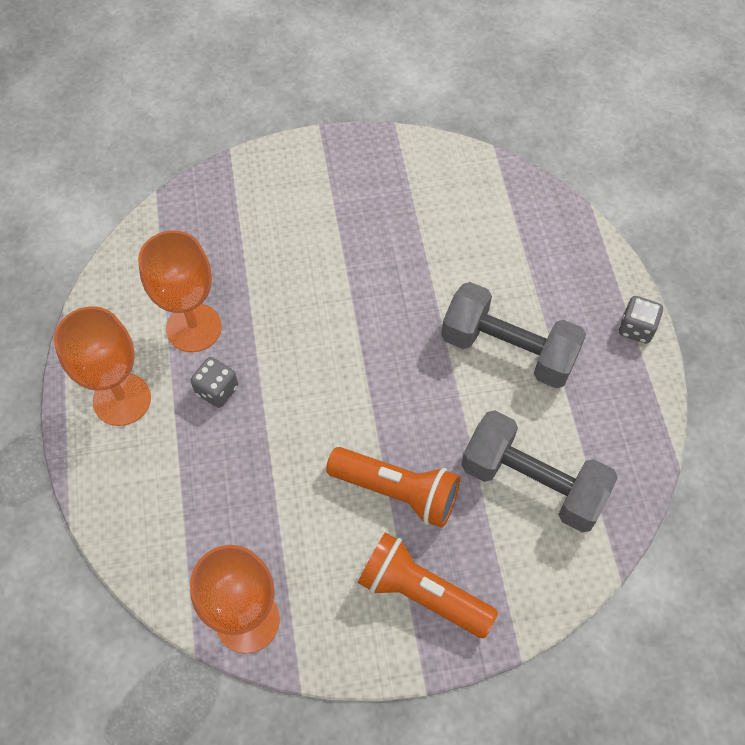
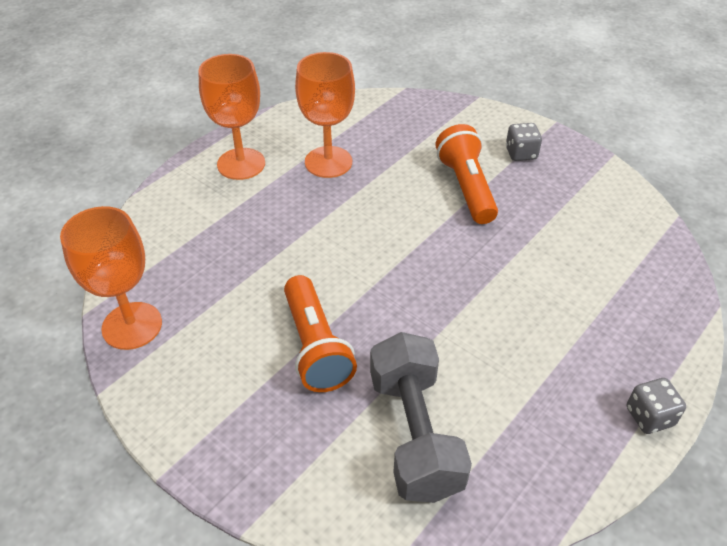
camera: 50 degrees right, 15 degrees down
grey dice [191,357,238,408] -> grey dice moved to [506,123,542,161]
orange flashlight [358,532,498,638] -> orange flashlight moved to [436,124,498,224]
grey dumbbell [441,282,586,388] -> none

